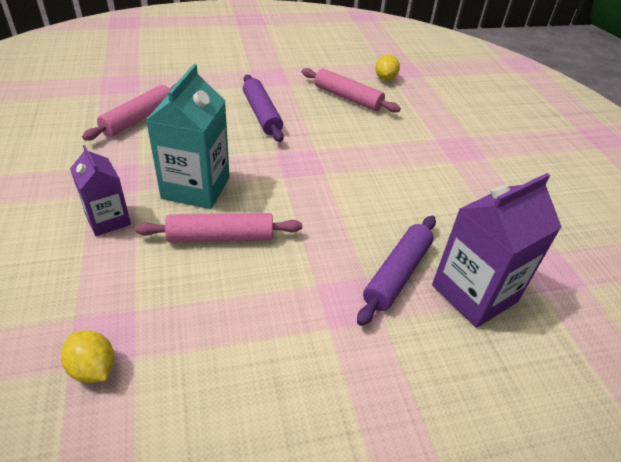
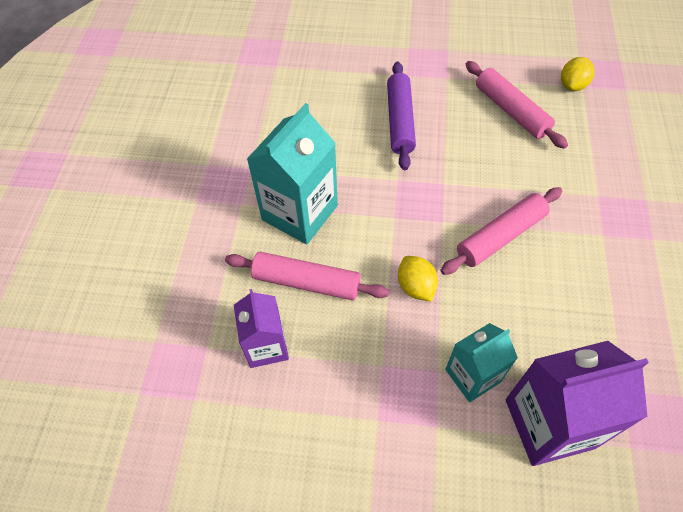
camera: 25 degrees right, 15 degrees up
yellow lemon [61,330,115,383] -> yellow lemon moved to [398,256,438,301]
purple carton [70,145,131,236] -> purple carton moved to [234,289,289,368]
pink rolling pin [82,84,175,141] -> pink rolling pin moved to [440,187,562,275]
purple rolling pin [357,216,436,326] -> turquoise carton [445,323,518,402]

